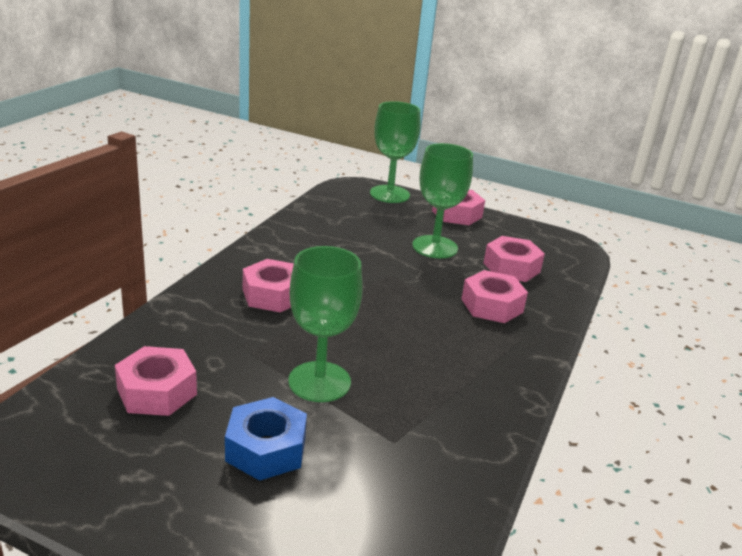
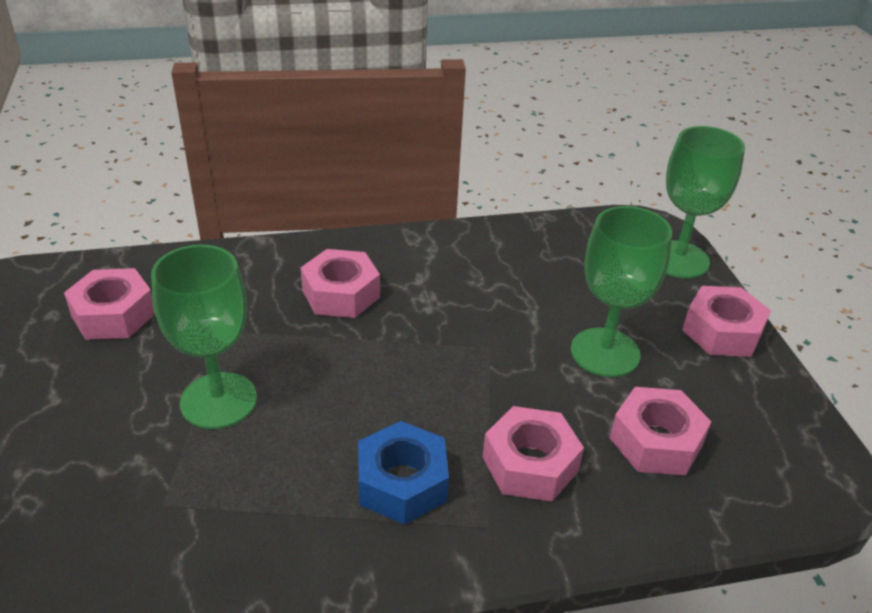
camera: 55 degrees right, 10 degrees up
blue nut [225,397,307,481] -> blue nut moved to [358,421,449,524]

